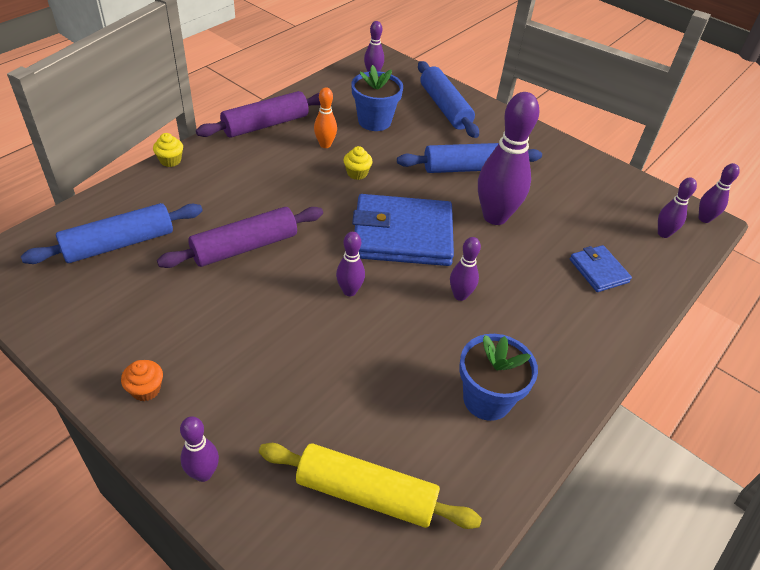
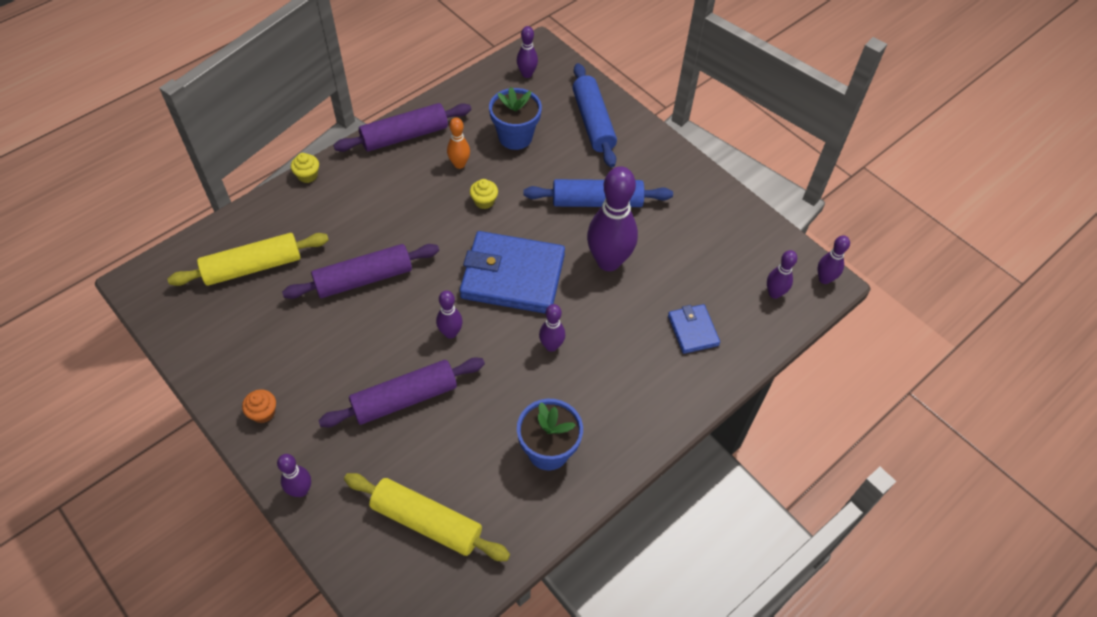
camera: 10 degrees right, 10 degrees up
blue rolling pin [21,203,203,264] -> yellow rolling pin [167,233,329,286]
none -> purple rolling pin [318,357,485,427]

